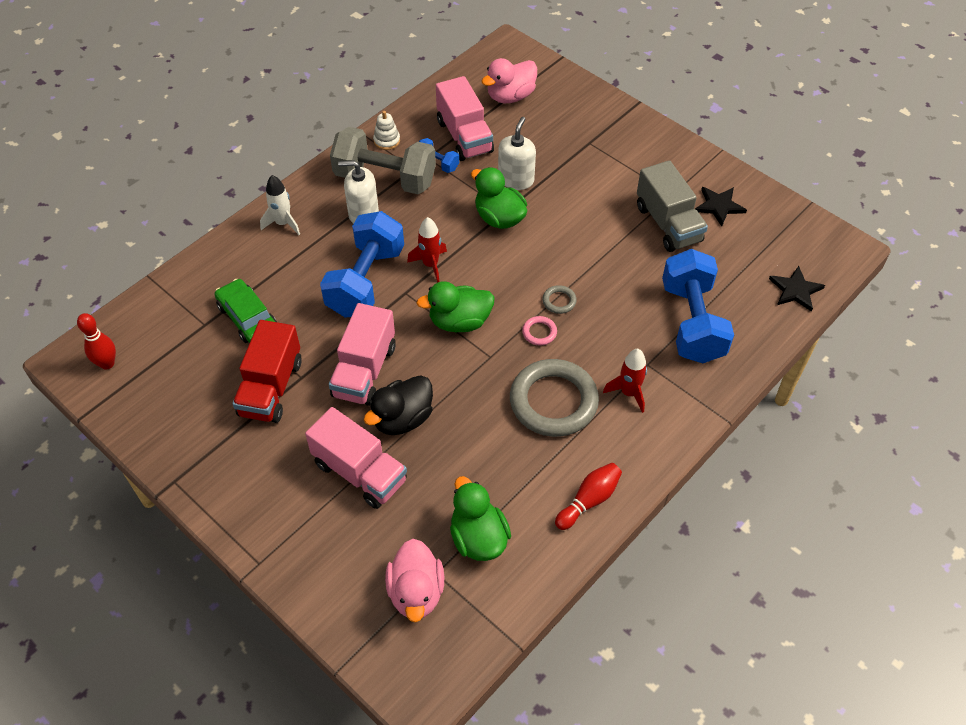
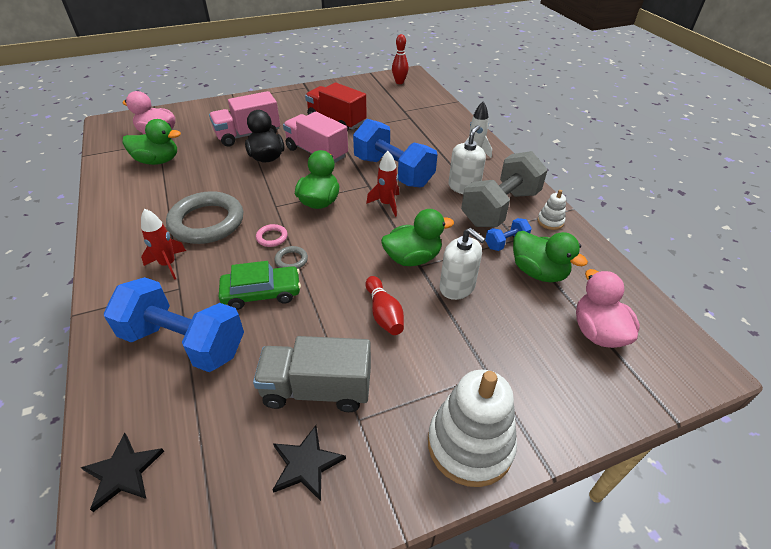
camera: 115 degrees right, 10 degrees down
green car [215,279,277,343] -> green car moved to [219,261,301,310]
pink truck [436,76,494,161] -> green duck [513,231,588,282]
red bowling pin [555,463,622,530] -> red bowling pin moved to [365,276,404,335]
none -> white stacking toy [428,369,517,487]

